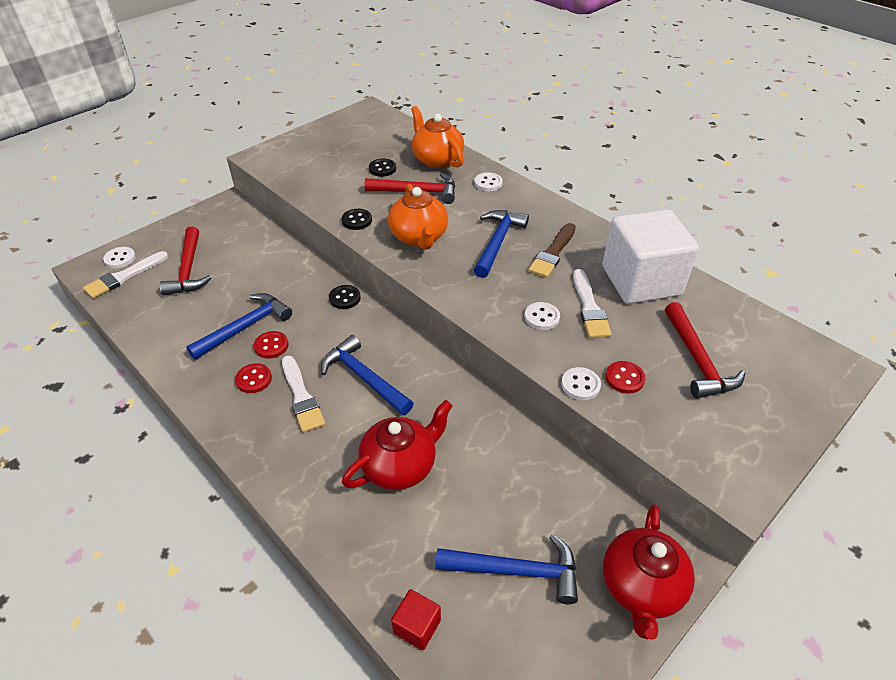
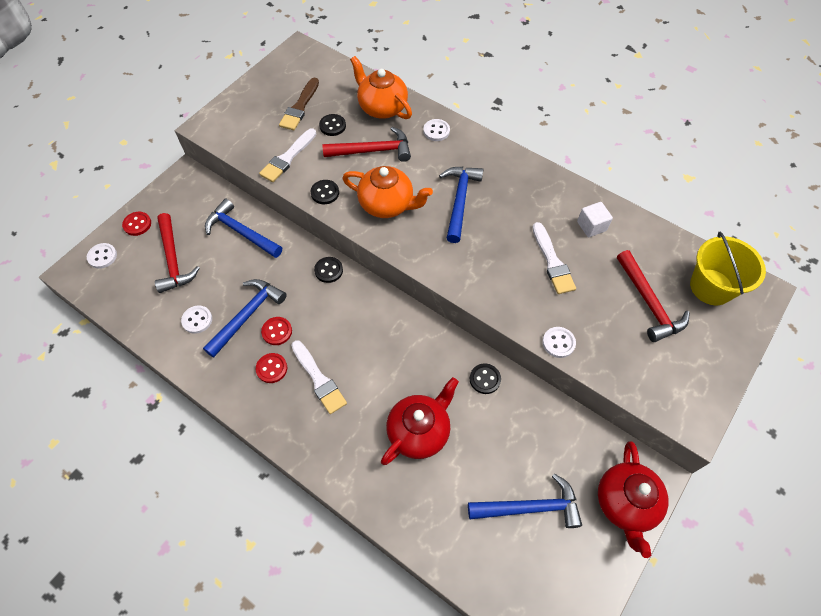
camera: 10 degrees left, 15 degrees up
white brush [83,251,168,298] -> white brush moved to [259,128,316,182]
blue hammer [321,335,414,415] -> blue hammer moved to [205,199,282,258]
orange teapot [388,184,448,250] -> orange teapot turned 45 degrees counterclockwise [343,166,433,218]
red cube [391,589,441,651] -> none
white button [524,302,560,330] -> white button moved to [181,305,212,334]
brown brush [528,223,576,278] -> brown brush moved to [279,78,319,130]
white cube [602,209,699,304] -> white cube [577,202,613,237], size x0.41
red button [606,361,646,394] -> red button moved to [122,212,151,236]
none -> black button [470,363,501,394]
none -> yellow bucket [690,232,766,305]

